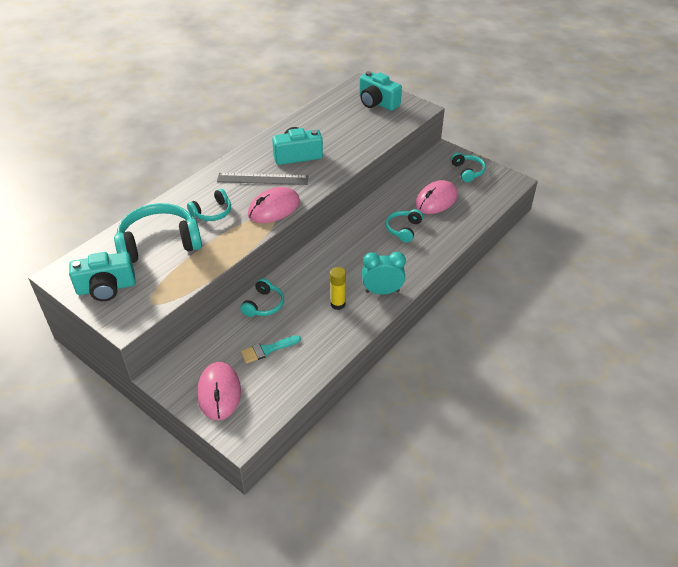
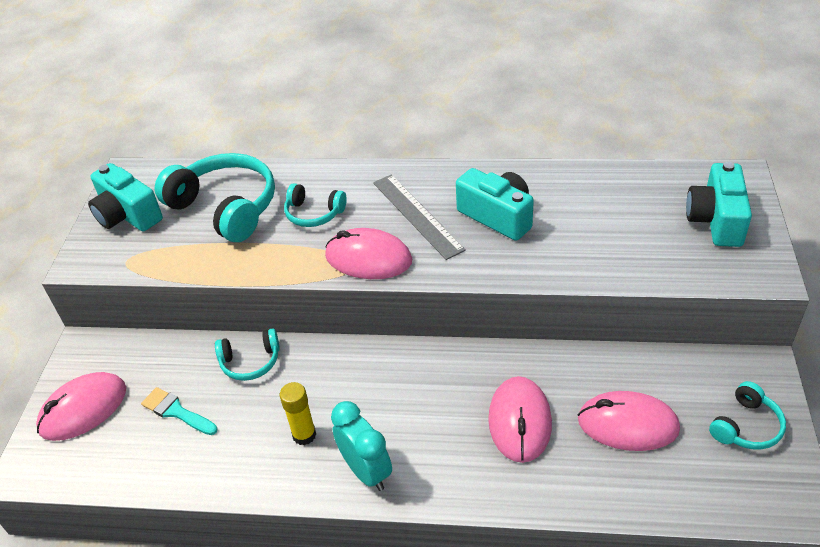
camera: 60 degrees right, 0 degrees up
turquoise headphones [386,209,423,243] -> pink mouse [488,376,552,463]

